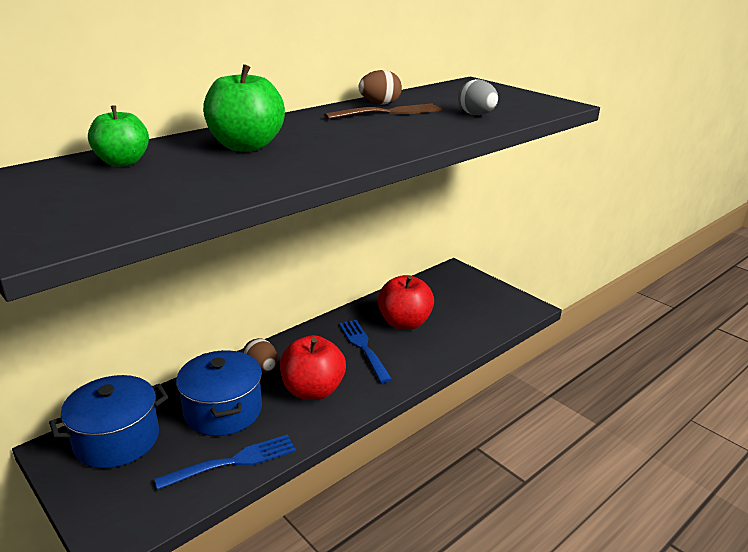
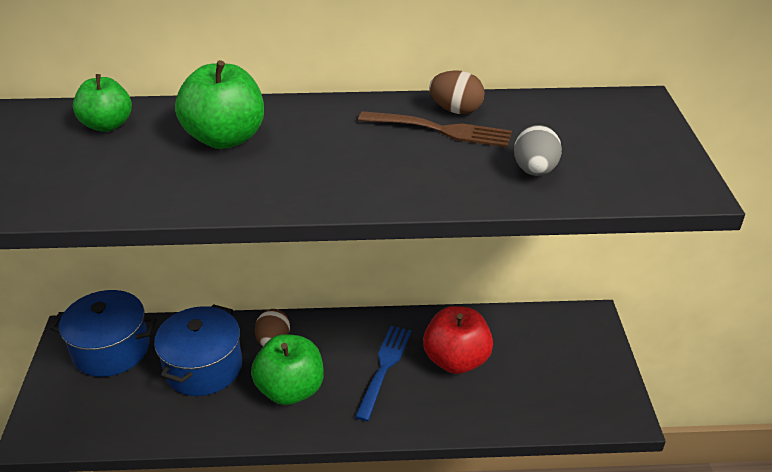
camera: 40 degrees right, 10 degrees up
blue fork [155,434,296,490] -> none
red apple [280,335,346,400] -> green apple [251,334,324,405]

